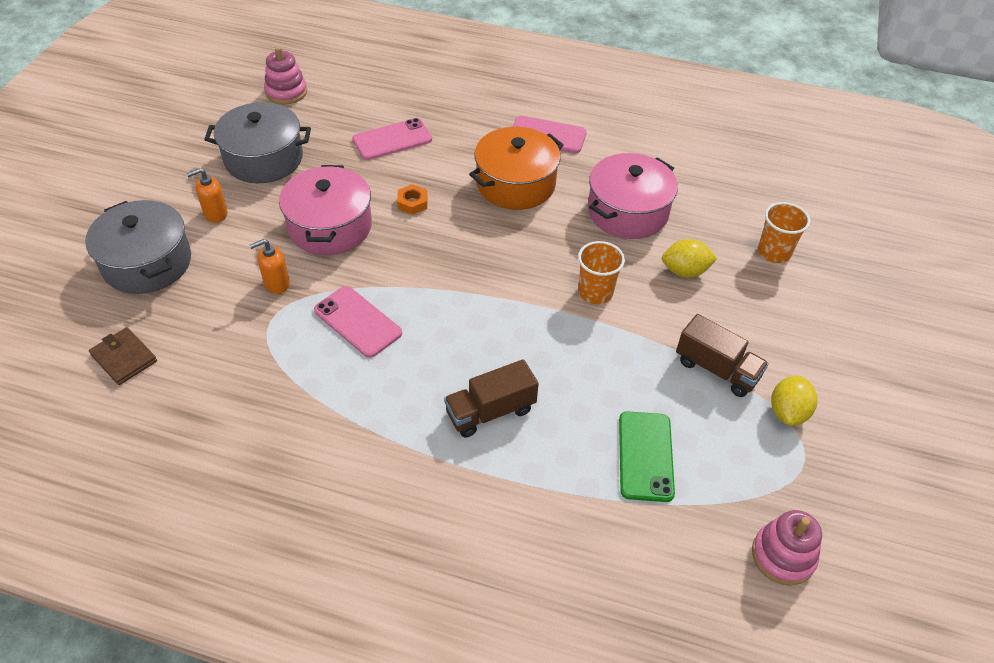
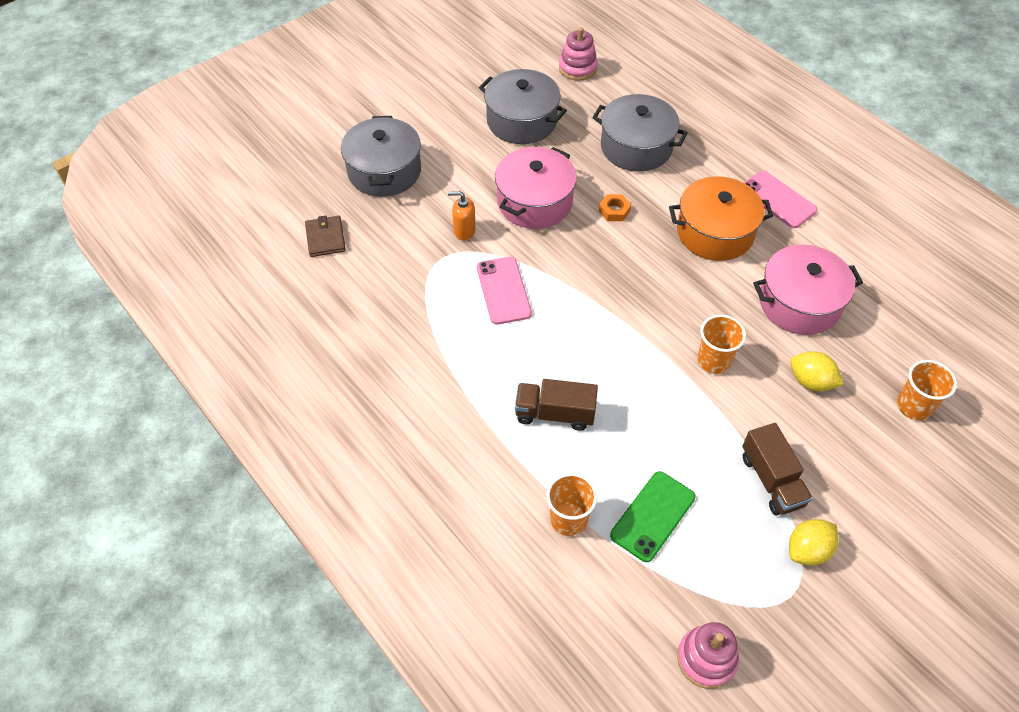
camera: 35 degrees right, 5 degrees up
orange soap dispenser [187,168,228,223] -> none
pink phone [352,118,432,160] -> grey pot [592,94,688,172]
none -> orange cup [547,473,597,536]

